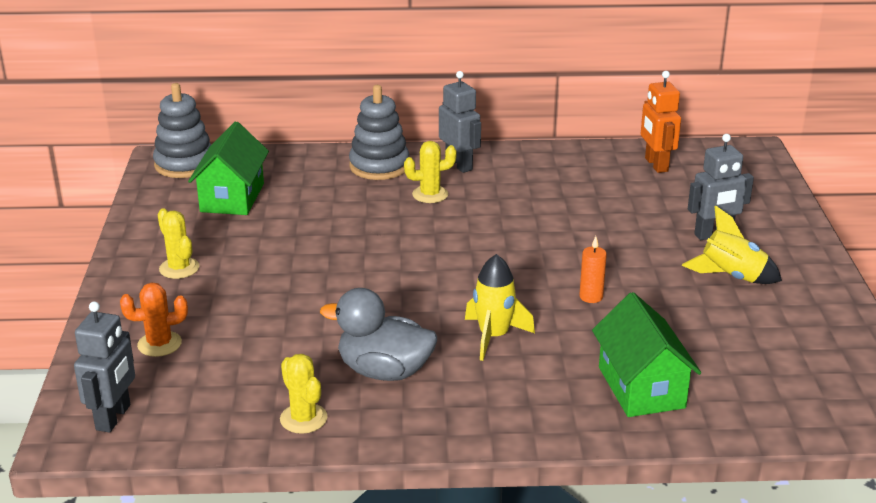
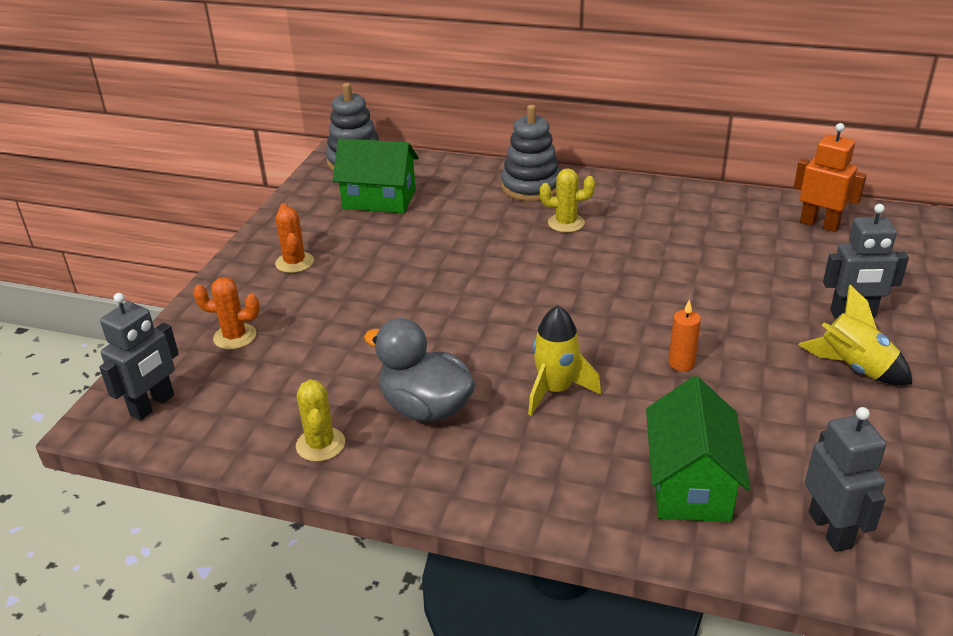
camera: 20 degrees right, 5 degrees up
yellow cactus [157,208,199,279] -> orange cactus [275,203,314,273]
green house [188,121,269,215] -> green house turned 75 degrees clockwise [333,138,418,213]
grey robot [439,71,481,173] -> grey robot moved to [805,407,886,552]
orange robot [641,71,681,173] -> orange robot turned 120 degrees clockwise [794,123,867,232]

